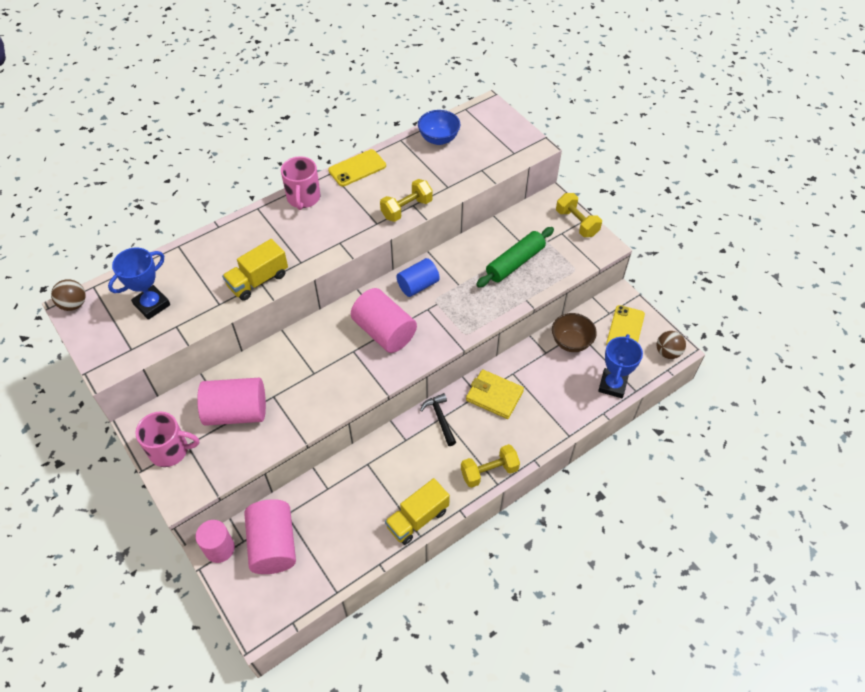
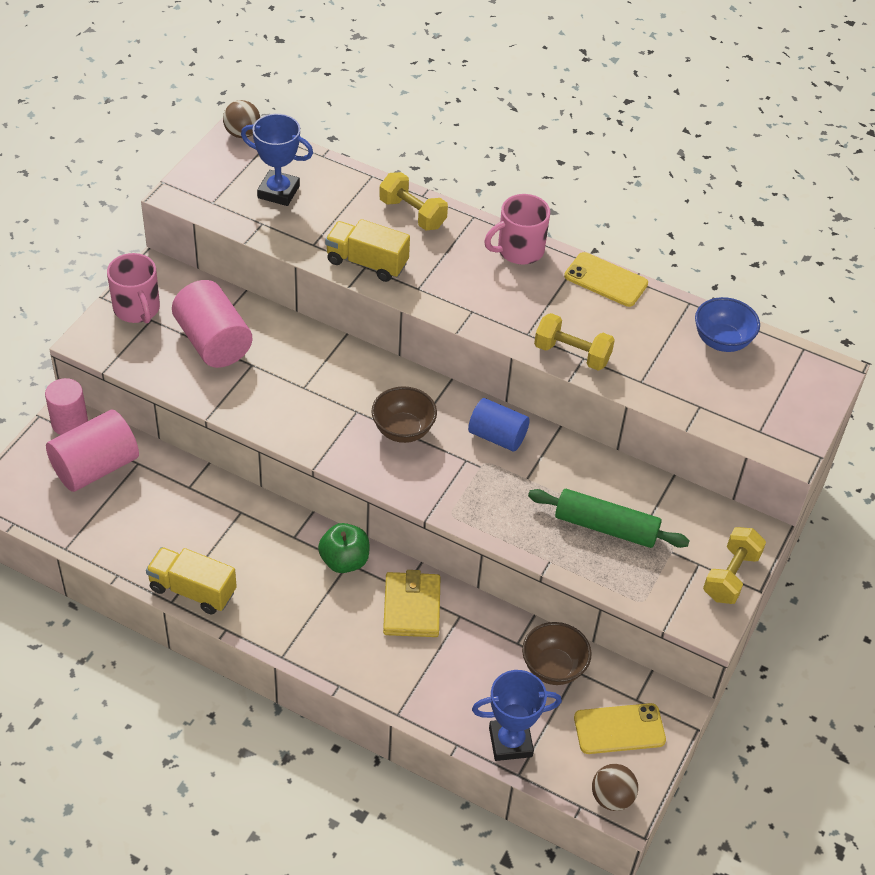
camera: 60 degrees right, 5 degrees down
pink cylinder [351,288,417,353] -> brown bowl [371,386,437,443]
black hammer [420,393,456,446] -> green apple [318,523,369,573]
yellow dumbbell [461,444,520,488] -> yellow dumbbell moved to [379,172,448,230]

